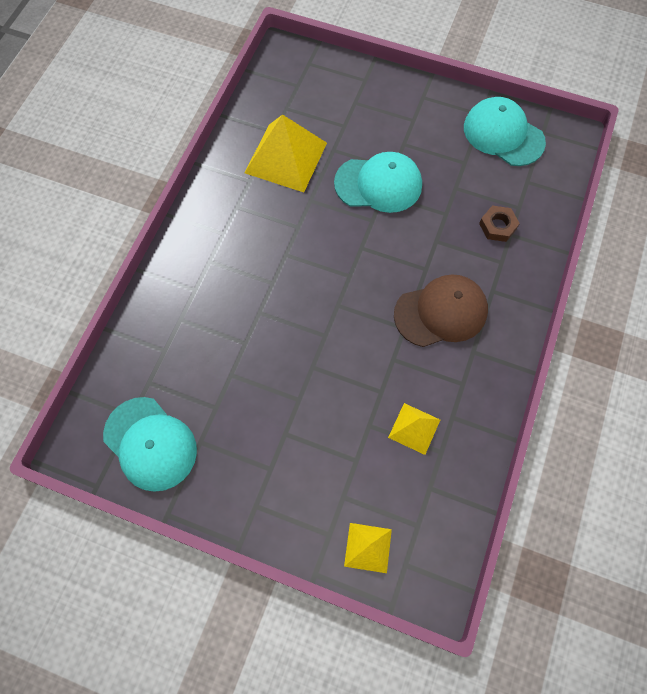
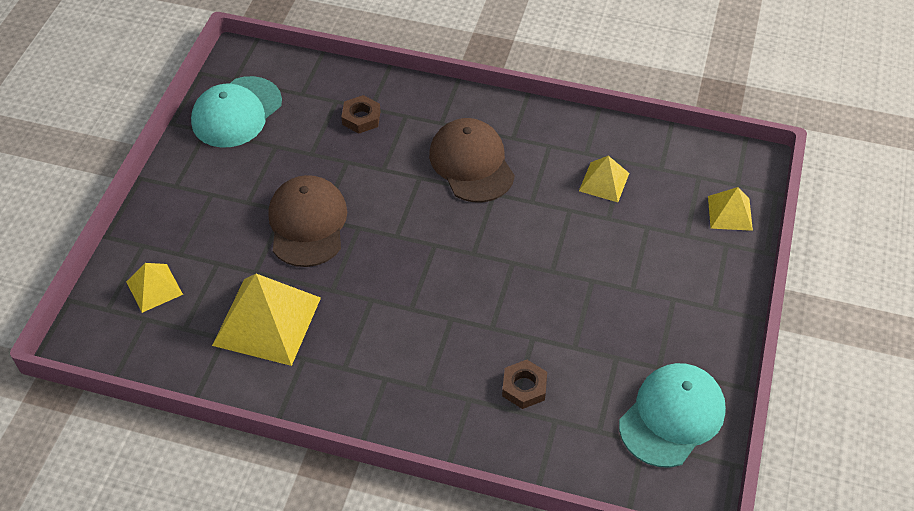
camera: 95 degrees left, 15 degrees down
turquoise cap [334,152,422,213] -> brown cap [268,175,347,267]
none -> yellow pyramid [126,263,183,313]
none -> brown nut [502,360,547,409]

